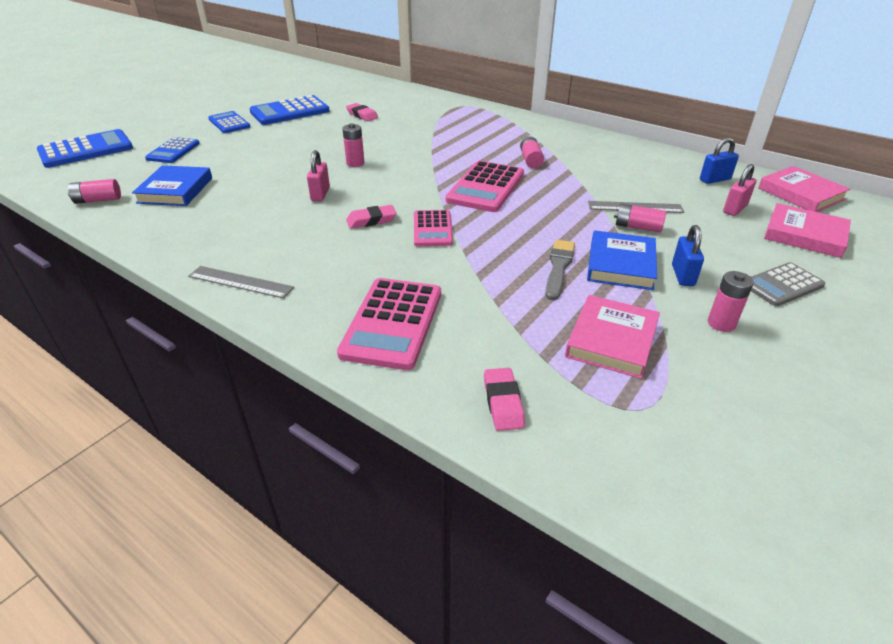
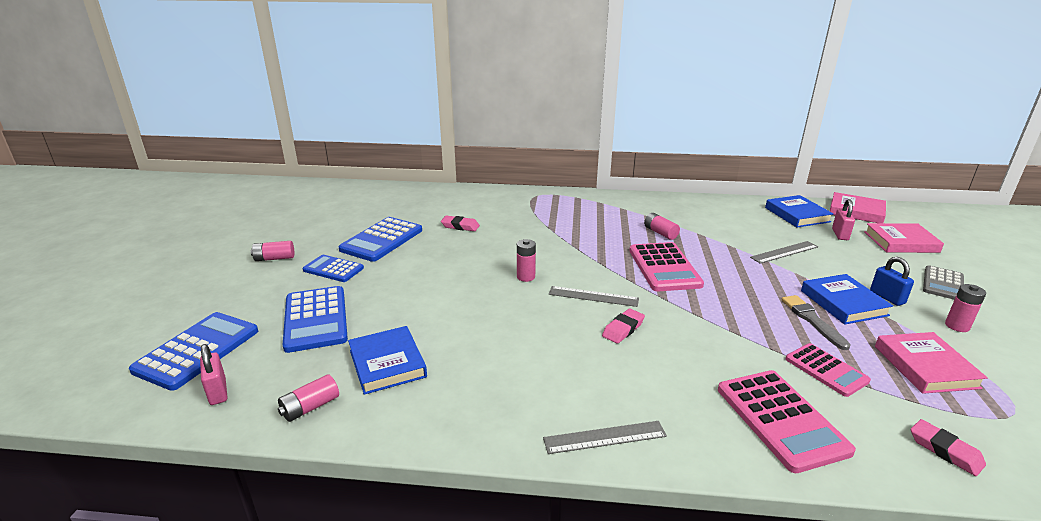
camera: 30 degrees left, 10 degrees down
blue calculator [145,137,200,163] -> blue calculator [283,286,348,353], size x1.59
pink padlock [307,150,330,201] -> pink padlock moved to [200,344,227,405]
pink calculator [414,210,453,246] -> pink calculator moved to [786,343,871,397]
pink battery [614,204,666,232] -> pink battery moved to [251,241,294,261]
blue padlock [700,138,739,184] -> blue book [765,195,833,227]
none -> grey ruler [549,286,639,307]

